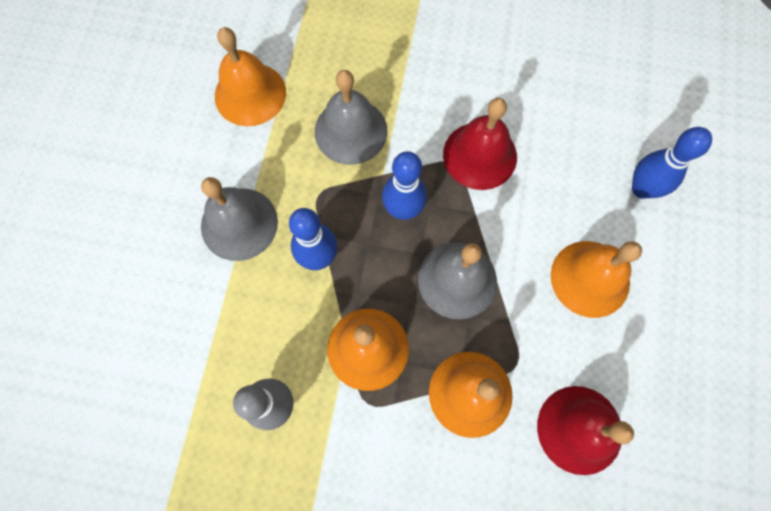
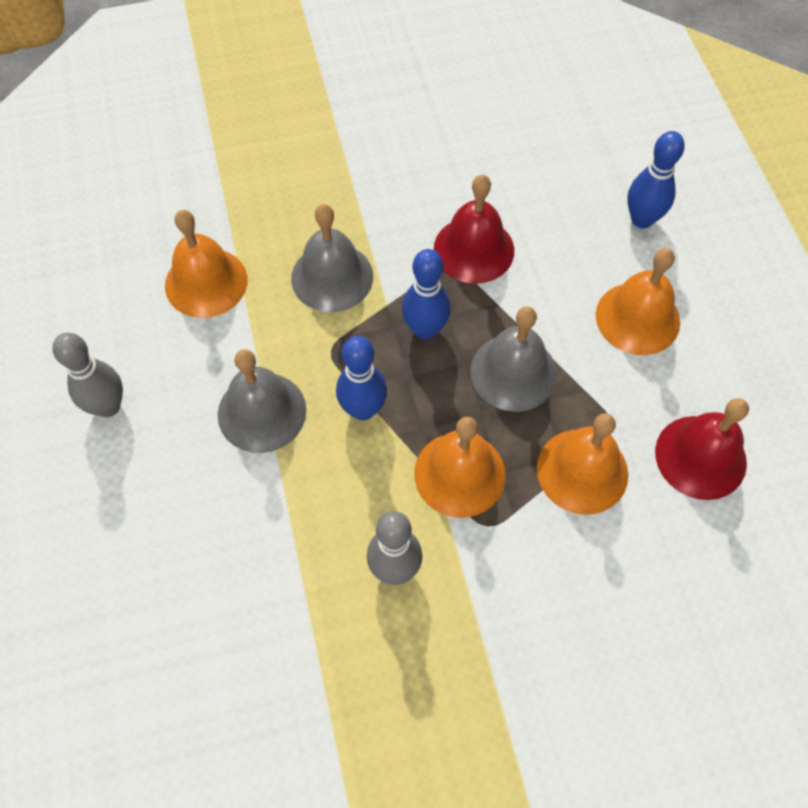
camera: 25 degrees left, 10 degrees down
none -> grey bowling pin [52,333,123,417]

